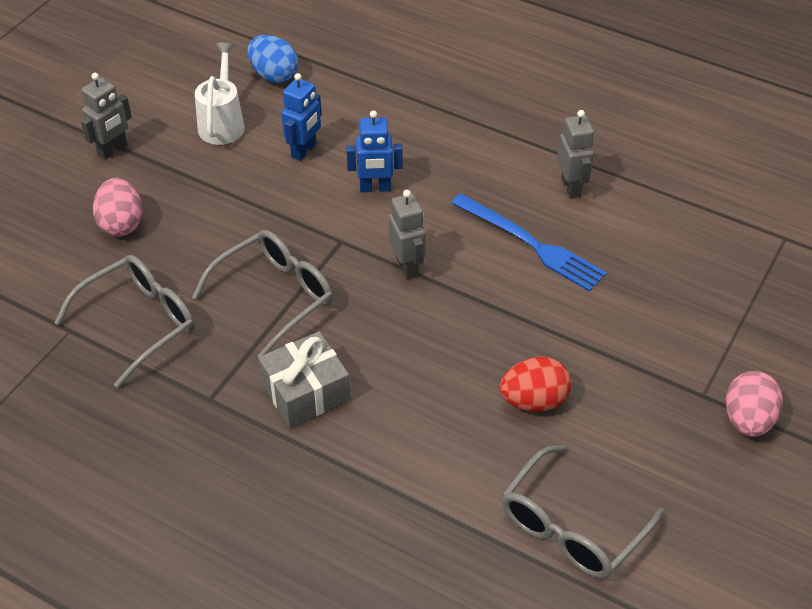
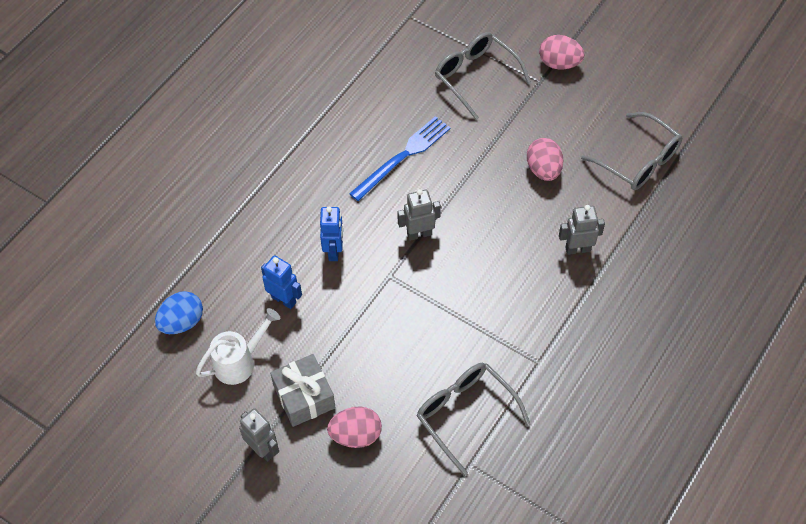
camera: 85 degrees left, 10 degrees up
grey glasses [192,230,333,357] -> grey glasses moved to [435,32,531,120]
white watering can [195,43,245,145] -> white watering can turned 135 degrees clockwise [196,308,280,385]
grey gift [258,331,351,428] -> grey gift moved to [270,354,336,427]
red egg [499,356,571,412] -> pink egg [527,138,563,181]
grey robot [557,110,594,198] -> grey robot moved to [559,205,605,255]

